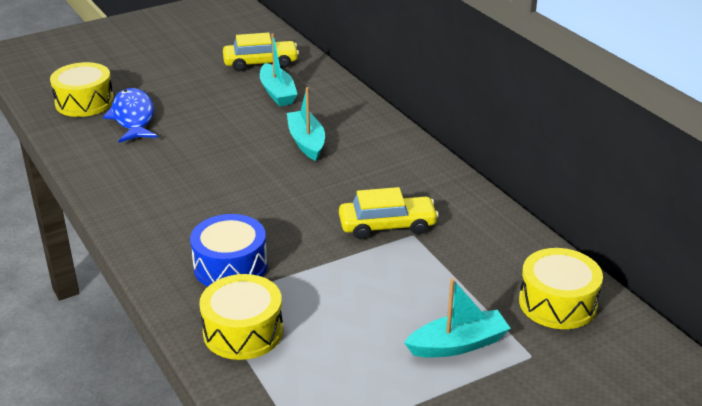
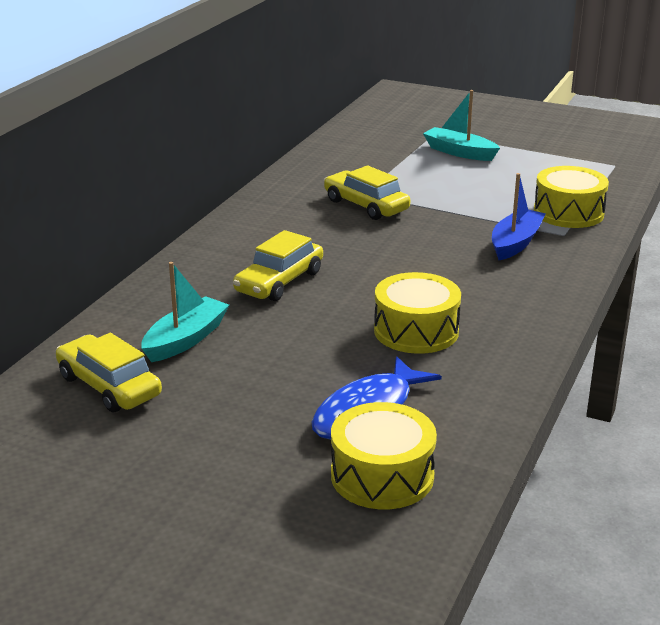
camera: 125 degrees left, 5 degrees down
blue drum [190,214,267,286] -> blue boat [492,173,546,260]
turquoise boat [287,87,325,161] -> yellow car [233,230,323,301]
yellow drum [519,248,603,329] -> yellow drum moved to [374,272,461,354]

